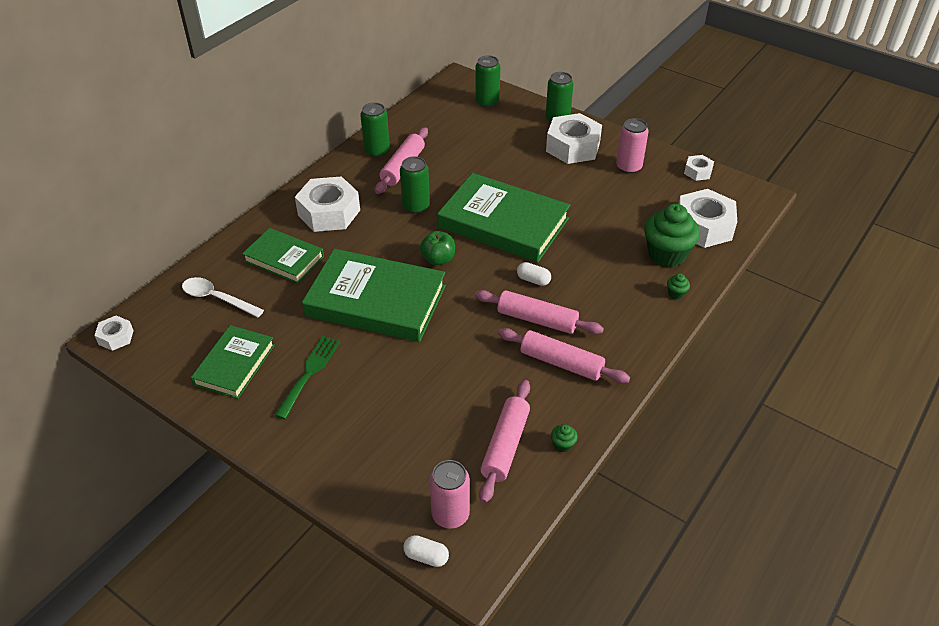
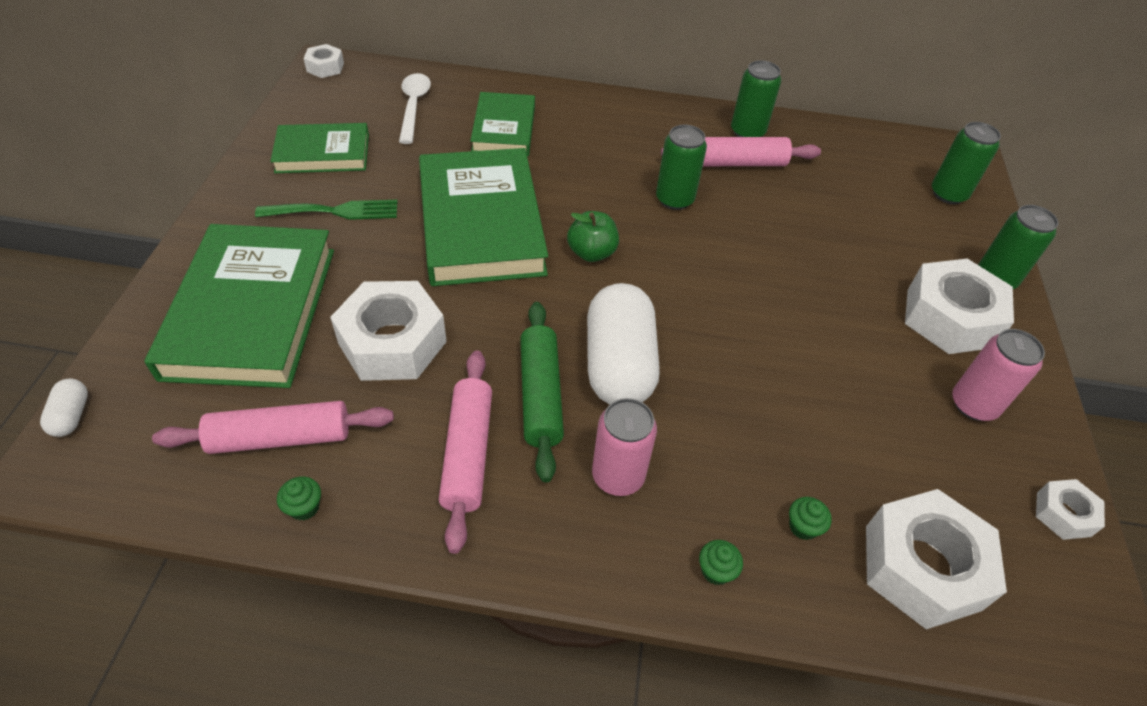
camera: 60 degrees right, 5 degrees up
white nut [295,176,360,232] -> white nut moved to [330,281,447,381]
pink can [430,460,470,529] -> pink can moved to [592,398,657,496]
green book [437,173,570,262] -> green book moved to [144,224,334,388]
pink rolling pin [475,290,604,335] -> green rolling pin [520,302,564,482]
white capsule [517,262,551,286] -> white capsule [587,283,660,404], size x2.37
green cupcake [644,204,700,267] -> green cupcake [789,497,832,540], size x0.40

